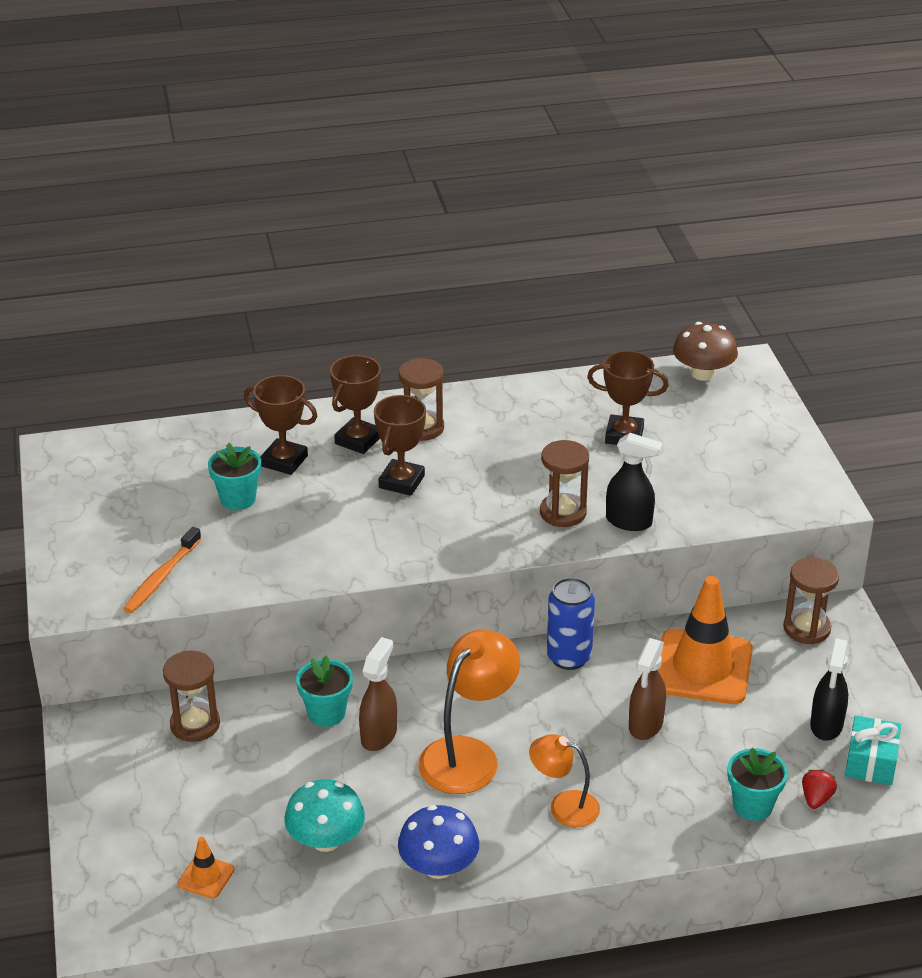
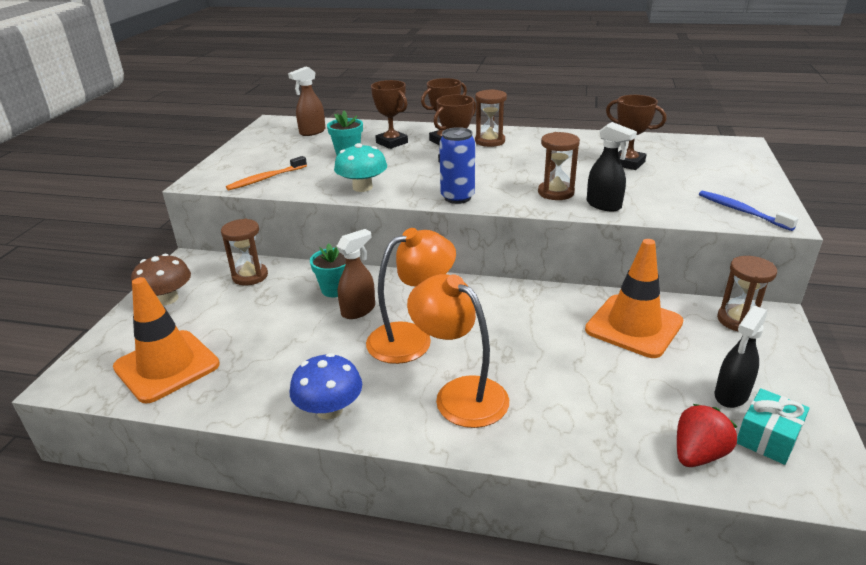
camera: 25 degrees right, 5 degrees down
orange traffic cone [178,837,234,898] -> orange traffic cone [113,277,220,404], size x2.30
turquoise mushroom [284,779,365,852] -> turquoise mushroom moved to [334,143,387,192]
orange lamp [529,734,600,827] -> orange lamp [407,274,509,428], size x1.64
blue can [547,577,595,670] -> blue can moved to [439,127,475,204]
brown spray bottle [629,638,666,740] -> brown spray bottle moved to [288,67,325,136]
brown mushroom [673,322,738,381] -> brown mushroom moved to [131,254,191,305]
turquoise flower pot [727,748,788,821] -> none
red strawberry [802,769,837,809] -> red strawberry [677,404,737,467], size x1.62
none -> blue toothbrush [699,190,799,231]

